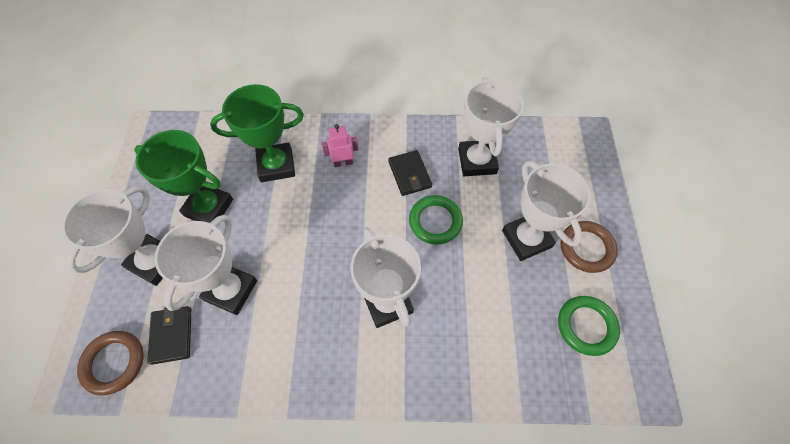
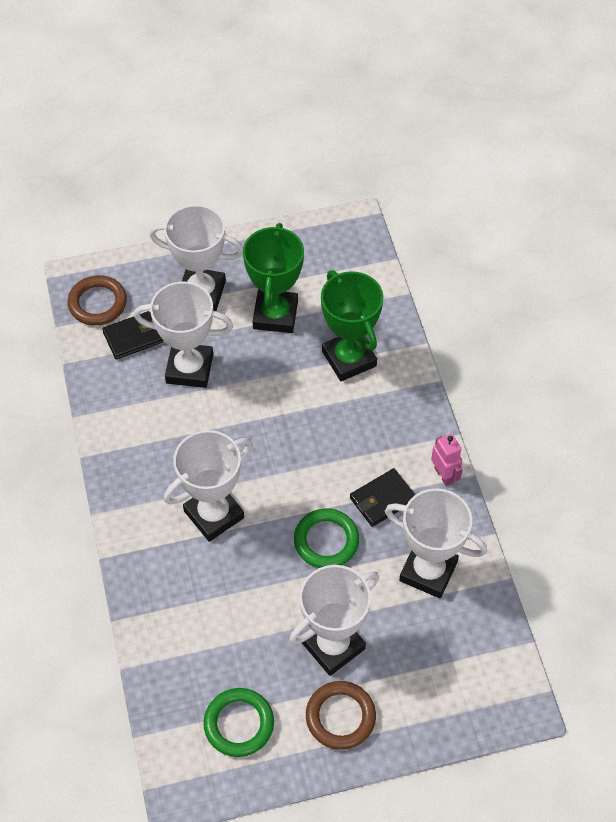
camera: 75 degrees right, 5 degrees down
pink robot [322,124,358,167] -> pink robot moved to [431,434,463,486]
white trophy [458,77,524,176] -> white trophy turned 45 degrees clockwise [385,488,487,598]

